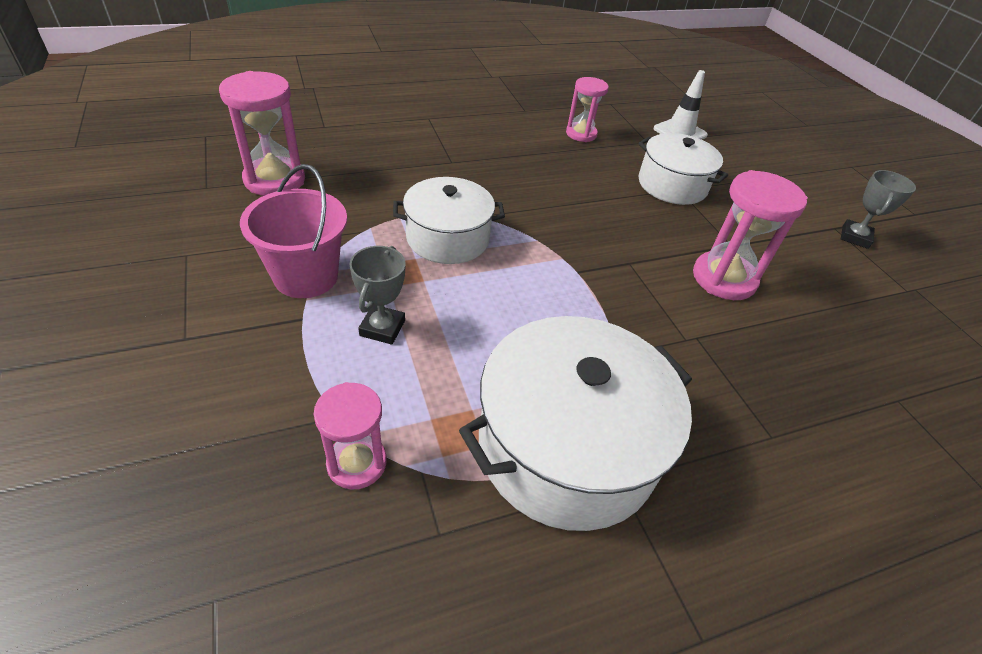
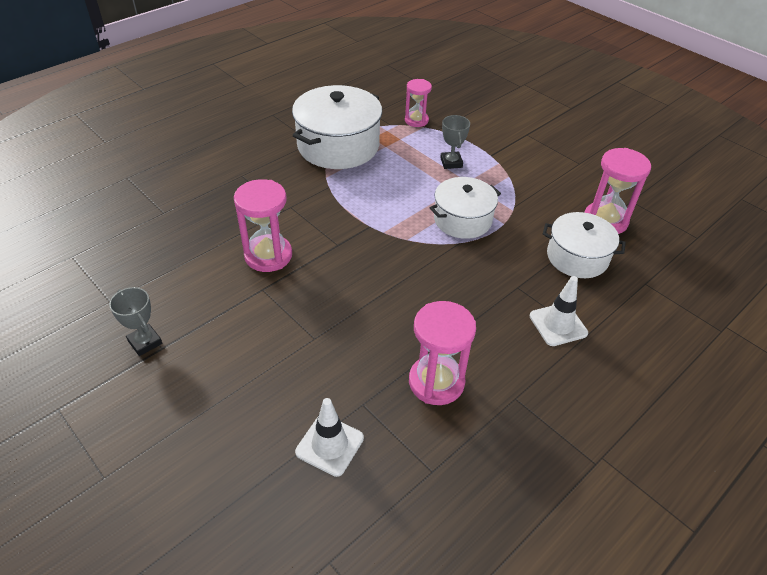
camera: 160 degrees right, 0 degrees up
pink bucket [240,164,347,298] -> none
pink hourglass [566,77,609,142] -> pink hourglass [409,301,476,405], size x1.56
white pot [639,133,728,205] -> white pot moved to [543,212,626,278]
grey trophy [841,170,916,249] -> grey trophy turned 45 degrees counterclockwise [109,287,162,356]
none -> white traffic cone [529,276,588,346]

